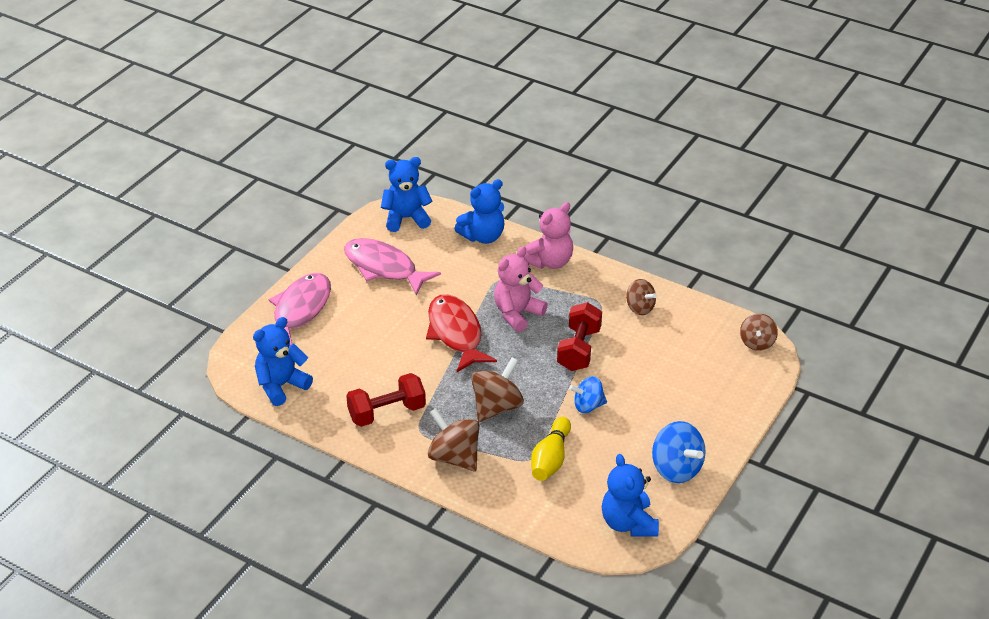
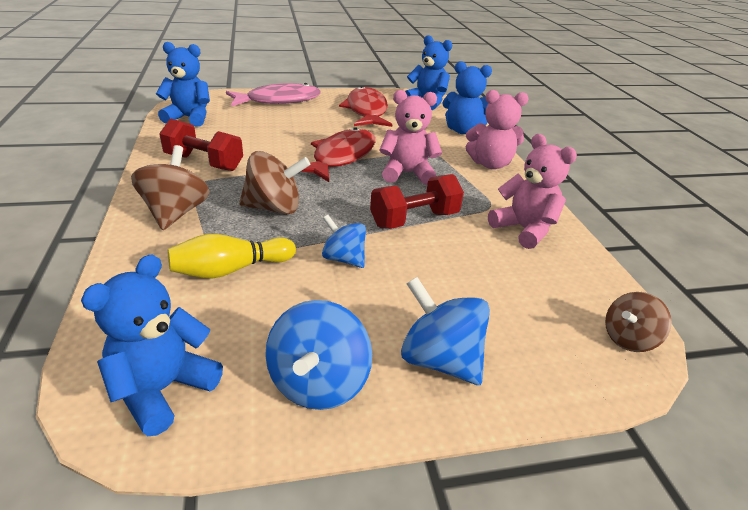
camera: 45 degrees right, 5 degrees down
pink fish [344,238,441,295] -> red fish [339,86,392,127]
brown spinning top [626,279,657,315] -> pink teddy bear [488,134,577,249]
none -> blue spinning top [401,277,490,385]

